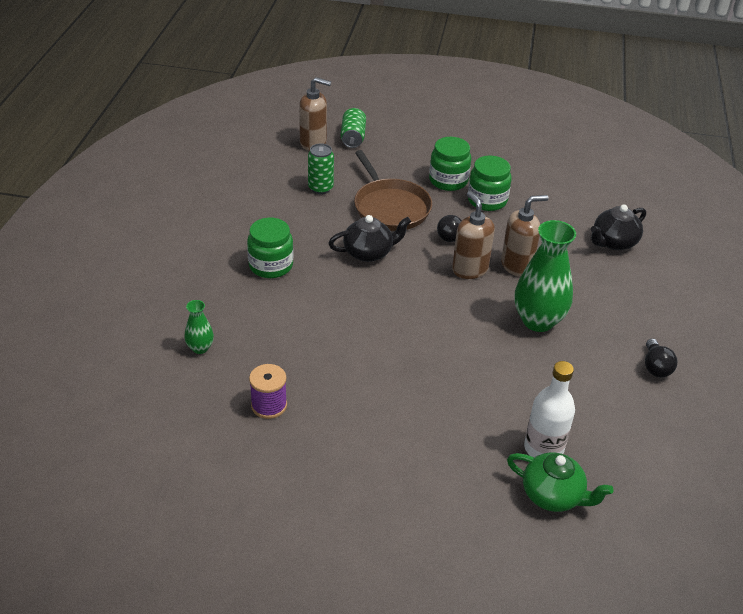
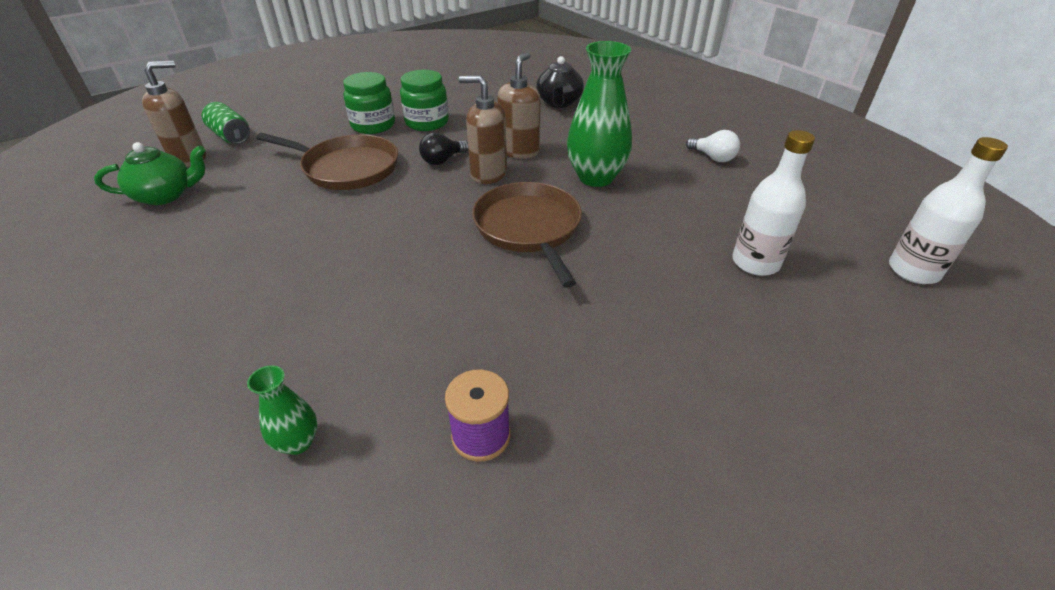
camera: 45 degrees left, 0 degrees up
green jar [247,218,294,278] -> none
green can [308,143,334,194] -> none
black teapot [328,215,411,262] -> none
green teapot [507,452,614,512] -> green teapot moved to [94,142,206,205]
black light bulb [645,339,677,377] -> white light bulb [686,130,740,162]
none -> brown pan [472,182,582,288]
none -> white bottle [889,137,1008,284]

